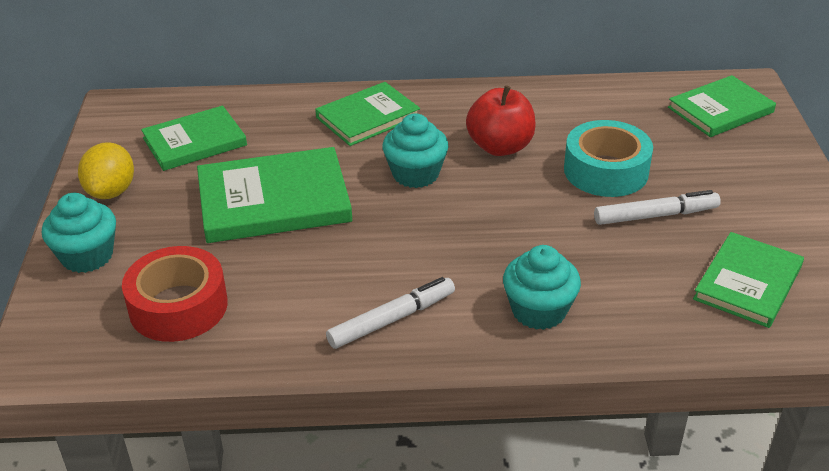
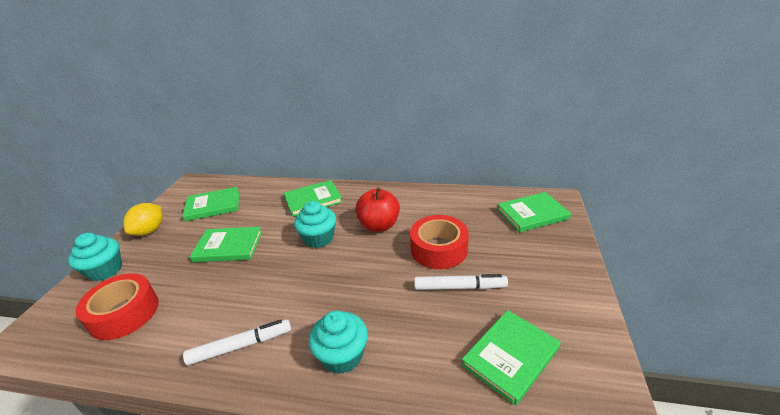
camera: 15 degrees right, 5 degrees down
green book [197,147,352,243] -> green book [190,227,262,262], size x0.66
turquoise tape [564,120,653,197] -> red tape [410,215,469,269]

